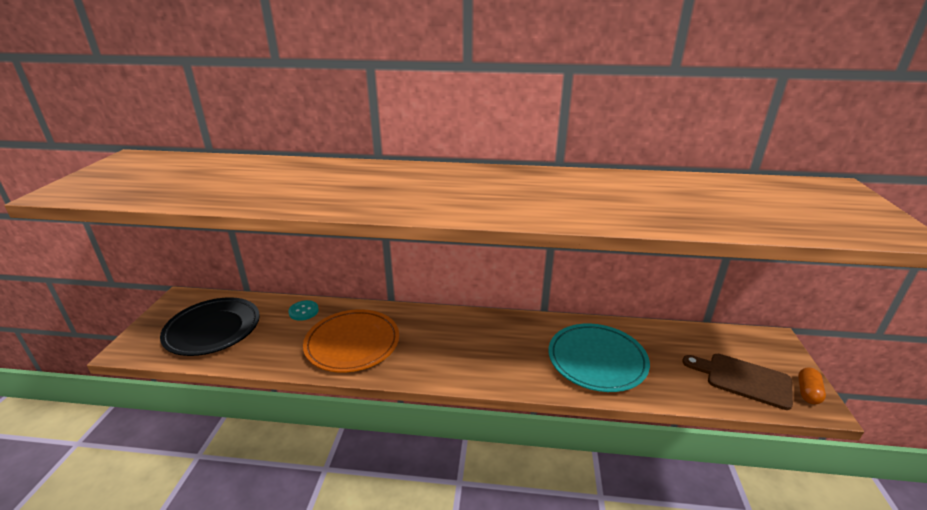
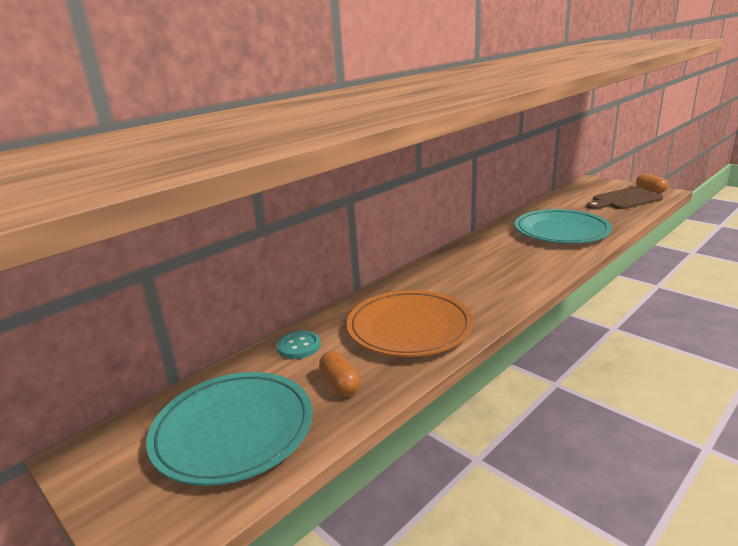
camera: 50 degrees left, 5 degrees down
black plate [160,297,260,356] -> turquoise plate [146,372,313,486]
none -> orange capsule [319,351,361,396]

